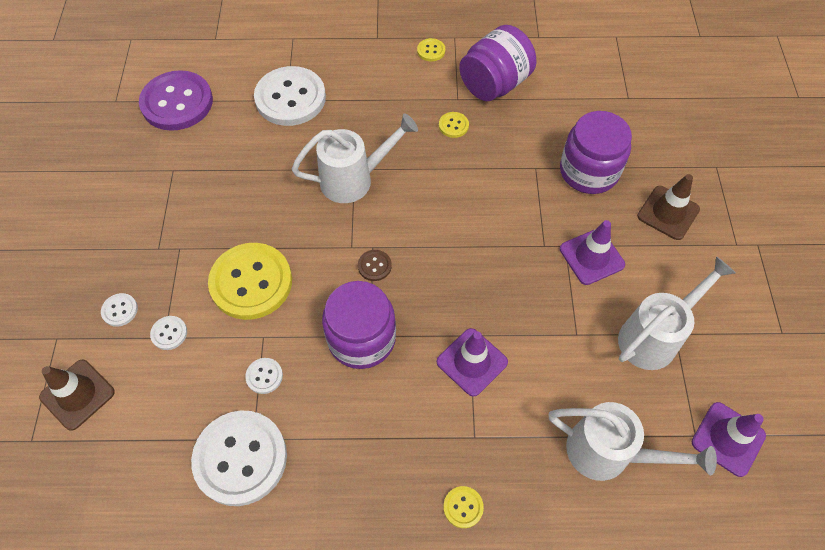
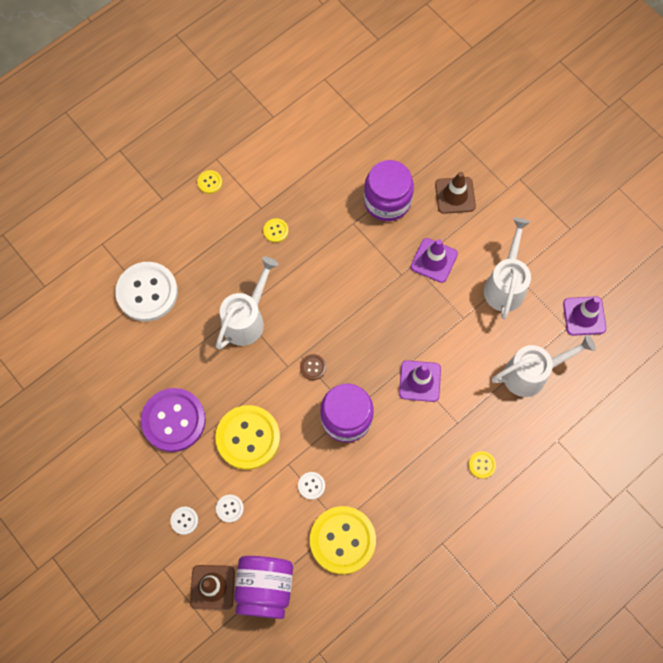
camera: 40 degrees left, 10 degrees up
purple button [139,70,213,131] -> purple button moved to [141,388,206,452]
white button [191,411,287,506] -> yellow button [310,506,376,574]
purple jar [459,25,536,101] -> purple jar moved to [234,556,293,619]

